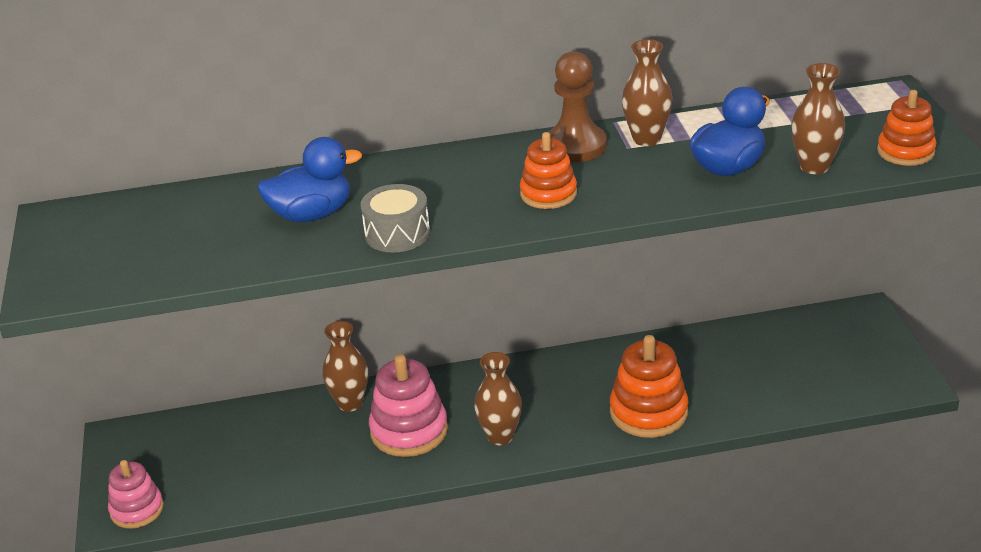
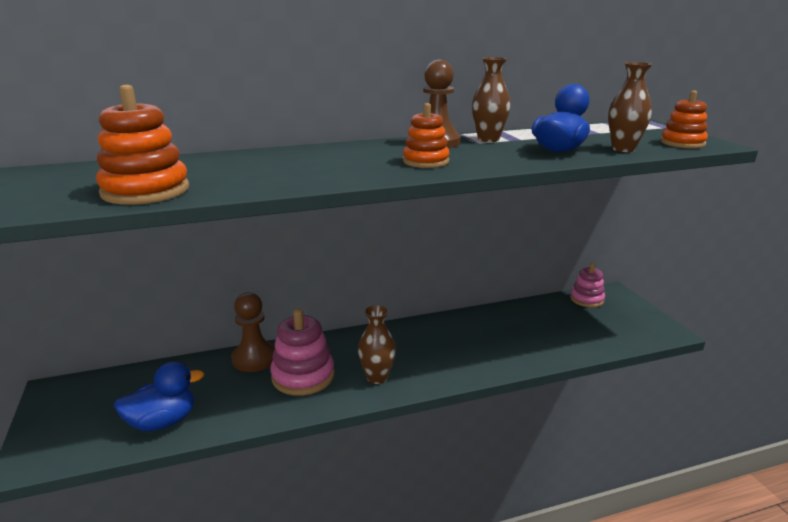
camera: 10 degrees left, 10 degrees down
pink stacking toy [108,460,164,529] -> pink stacking toy moved to [570,263,605,307]
blue duck [257,137,362,222] -> blue duck moved to [114,361,204,431]
brown vase [322,321,368,412] -> brown pawn [231,292,275,372]
grey drum [361,184,430,253] -> none
orange stacking toy [610,335,688,438] -> orange stacking toy moved to [96,85,189,205]

